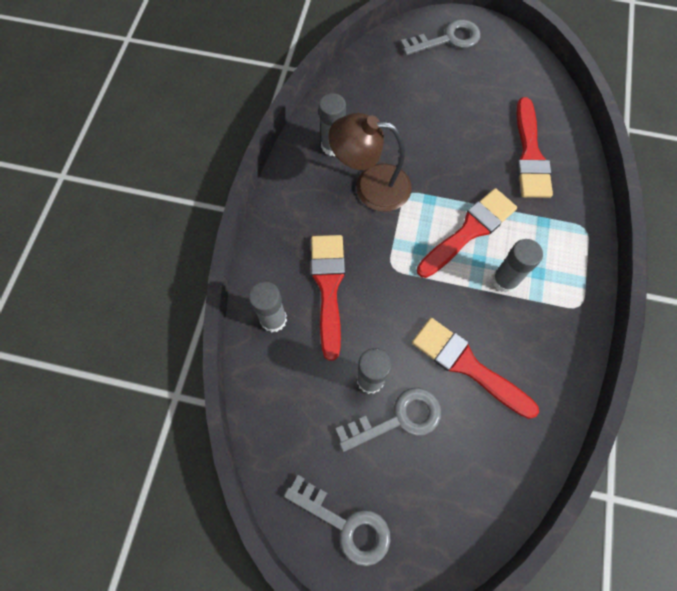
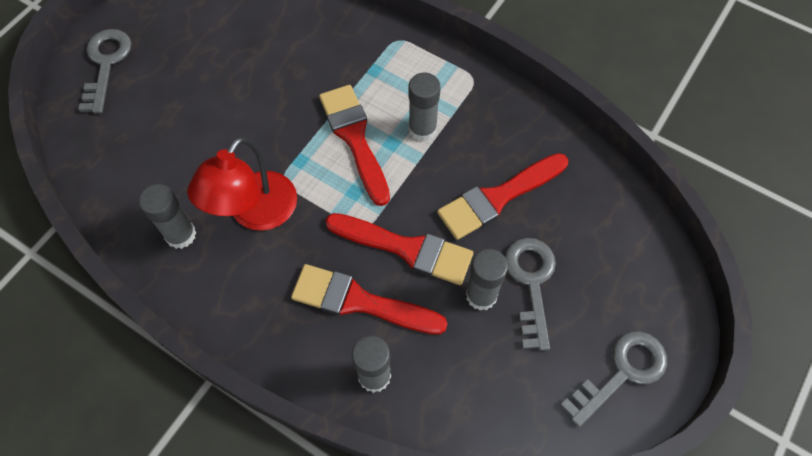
camera: 70 degrees left, 5 degrees down
brown lamp [328,113,412,212] -> red lamp [187,137,297,231]
red brush [516,97,553,198] -> red brush moved to [325,213,473,285]

